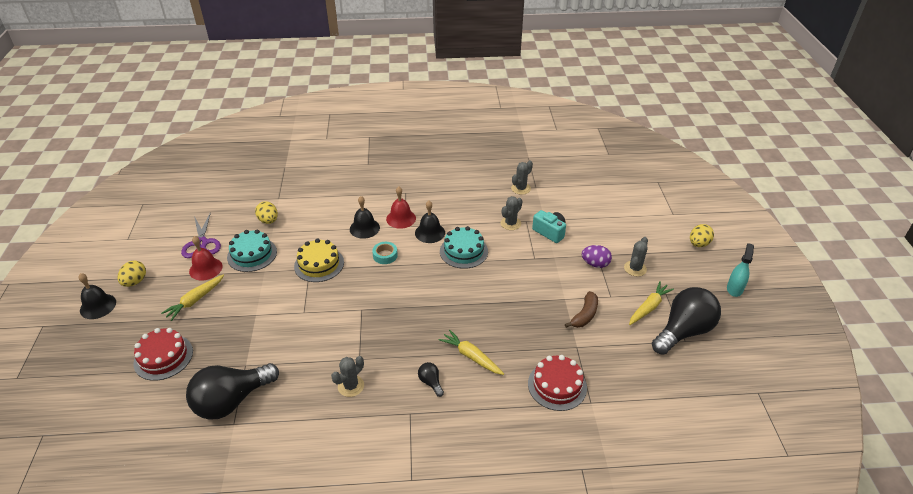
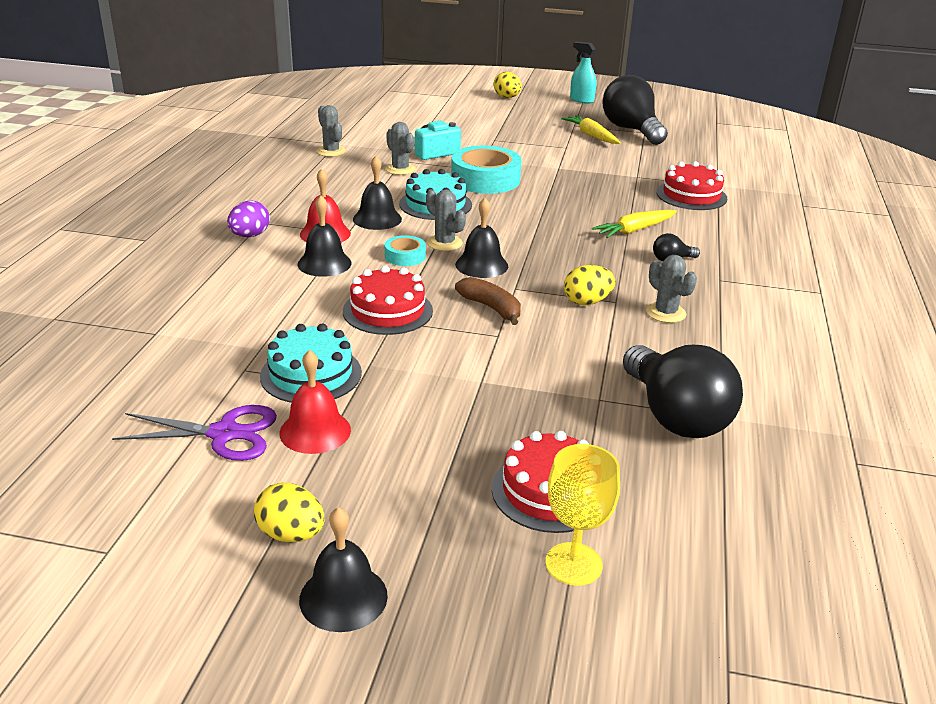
camera: 75 degrees left, 10 degrees down
yellow carrot [161,274,224,321] -> none
yellow egg [255,201,278,224] -> yellow egg moved to [564,265,616,305]
yellow cake [294,238,344,282] -> red cake [343,266,433,335]
brown banana [565,291,598,328] -> brown banana moved to [455,277,521,325]
purple egg [582,245,612,268] -> purple egg moved to [227,201,270,237]
grey cactus [624,237,648,276] -> grey cactus moved to [426,190,466,251]
none -> turquoise tape [451,146,522,194]
none -> black bell [455,198,508,278]
none -> yellow goblet [545,444,620,586]

